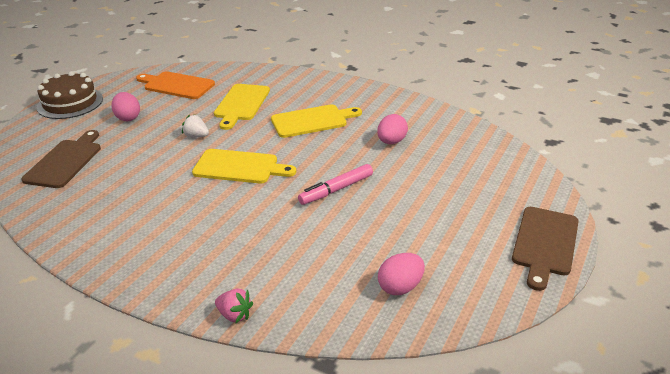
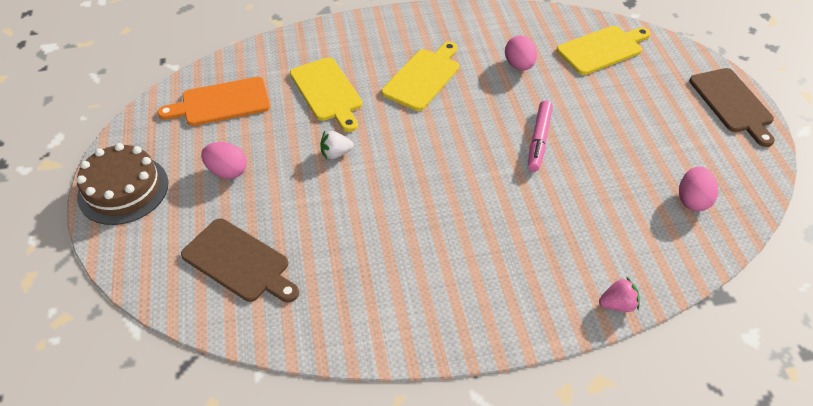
camera: 40 degrees left, 15 degrees up
brown cutting board [21,130,101,188] -> brown cutting board turned 150 degrees clockwise [181,218,299,302]
yellow cutting board [192,149,296,184] -> yellow cutting board moved to [557,26,651,75]

